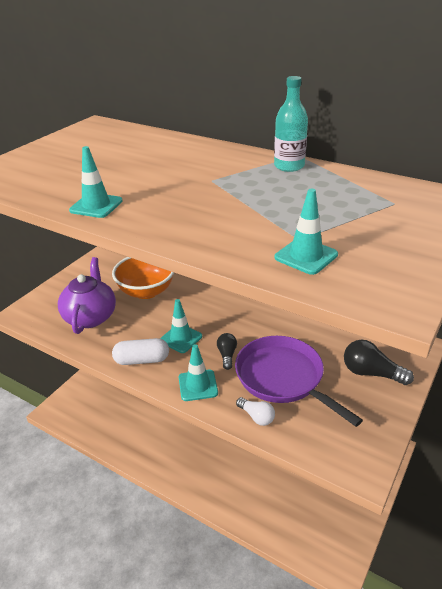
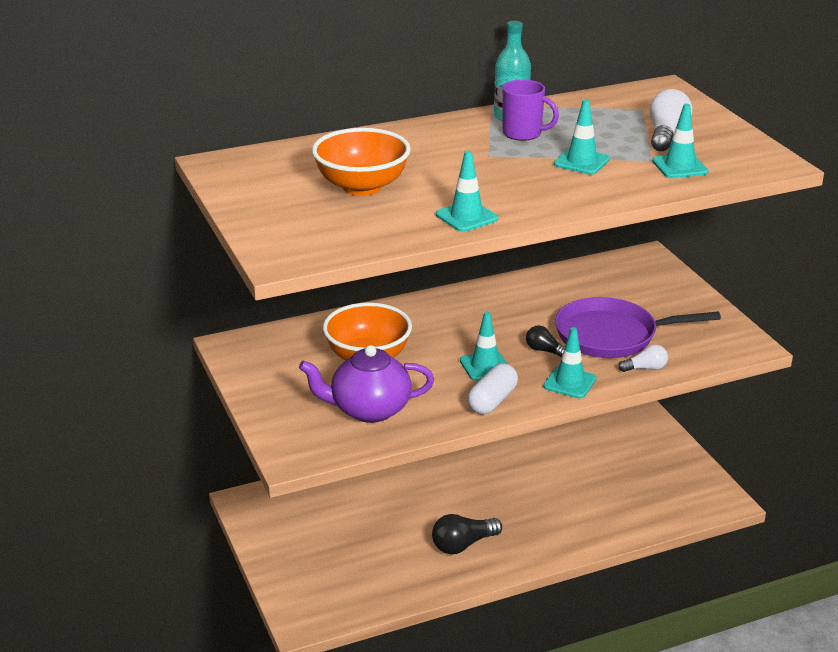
camera: 55 degrees left, 5 degrees down
purple teapot [58,257,116,334] -> purple teapot turned 45 degrees counterclockwise [299,345,434,423]
black light bulb [344,340,414,385] -> black light bulb moved to [432,514,502,554]
none -> orange bowl [312,128,411,196]
none -> purple mug [502,79,559,141]
none -> turquoise traffic cone [554,99,610,175]
none -> white light bulb [649,89,693,151]

